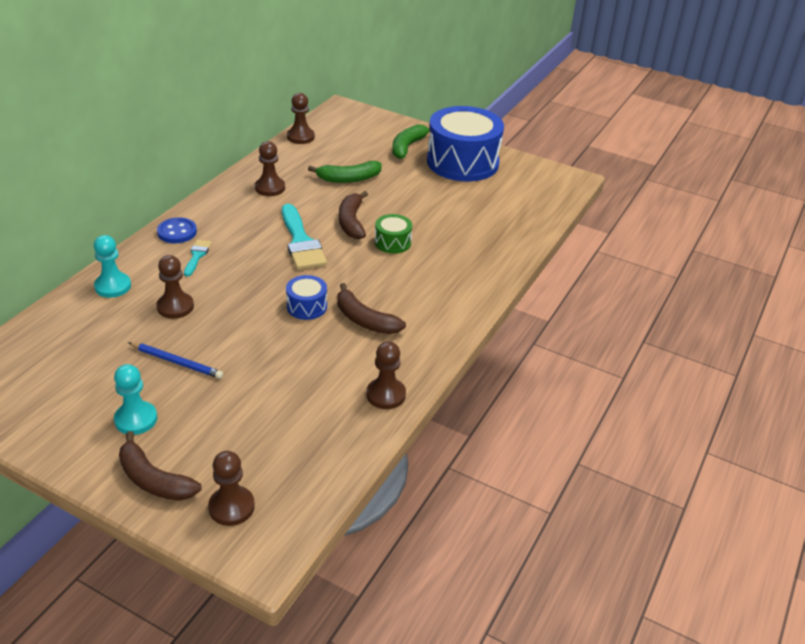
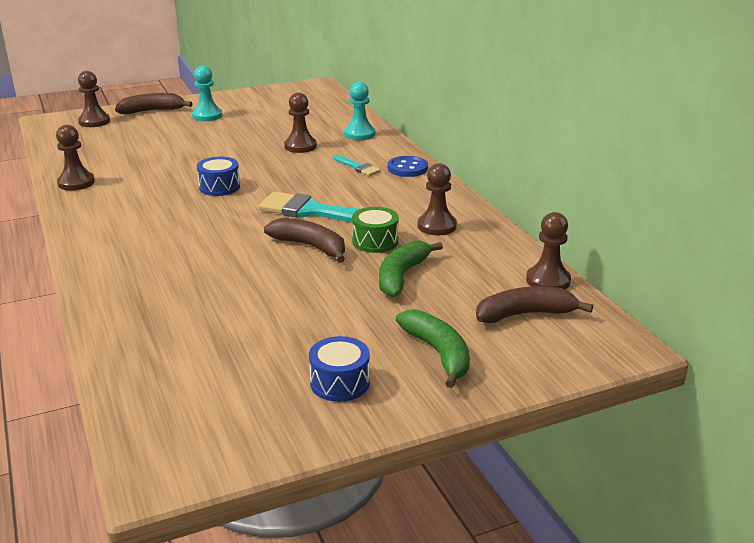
camera: 130 degrees right, 10 degrees down
blue pencil [128,342,223,379] -> none
brown banana [338,283,406,334] -> brown banana moved to [476,286,593,323]
green drum [375,214,412,254] -> green drum moved to [352,207,399,253]
blue drum [427,106,504,182] -> blue drum [309,336,370,402], size x0.44

